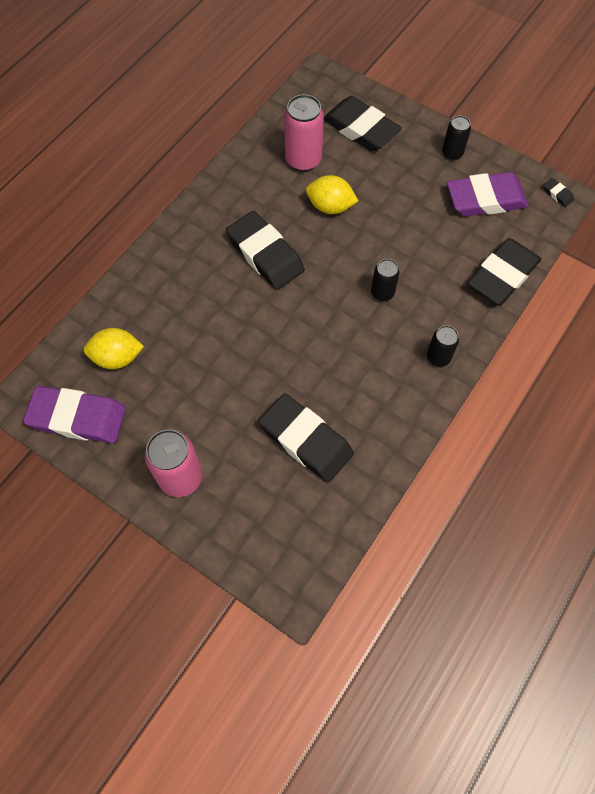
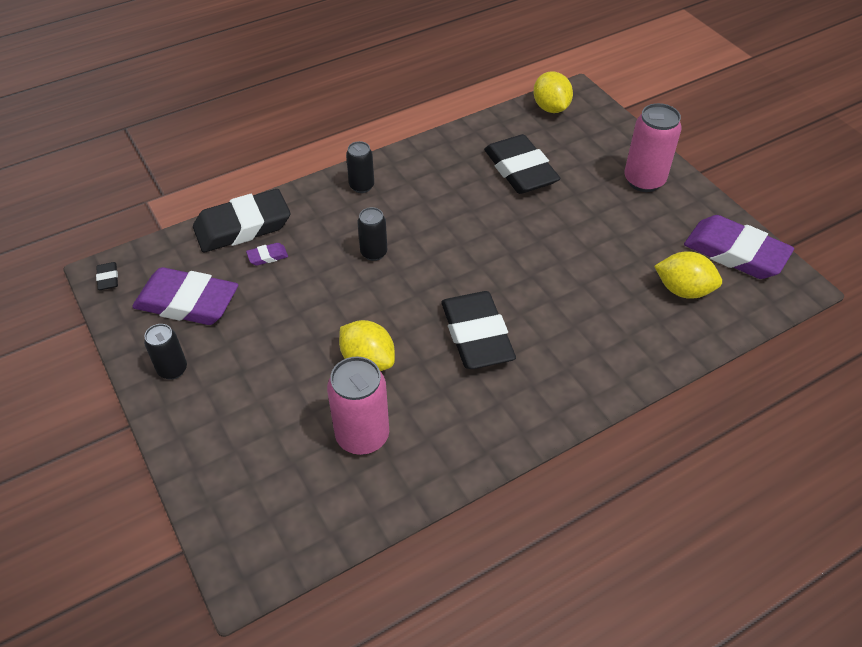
camera: 155 degrees left, 15 degrees down
black eraser [324,96,402,151] -> none
none -> purple eraser [246,243,288,266]
none -> yellow lemon [533,71,573,113]

